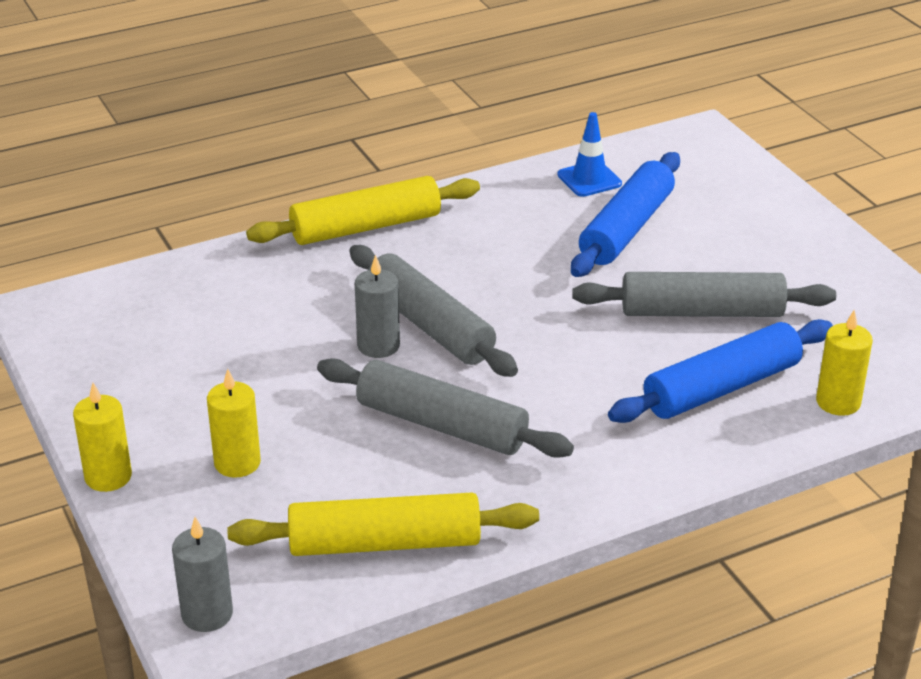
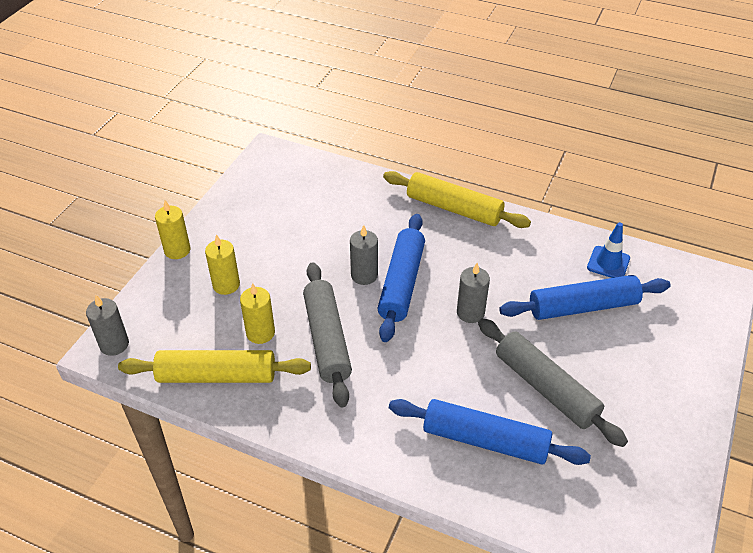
camera: 50 degrees right, 10 degrees up
yellow rolling pin [227,493,539,556] -> yellow rolling pin turned 45 degrees counterclockwise [118,350,311,383]
grey rolling pin [349,245,518,377] -> blue rolling pin [377,214,425,342]
yellow candle [816,310,873,416] -> yellow candle moved to [240,283,275,344]
none -> grey candle [457,263,490,323]

